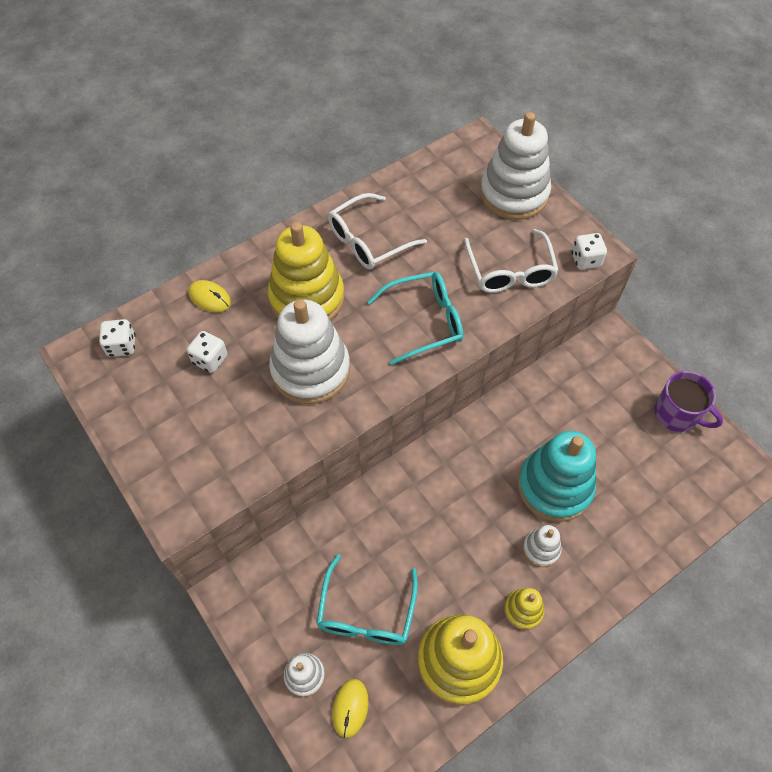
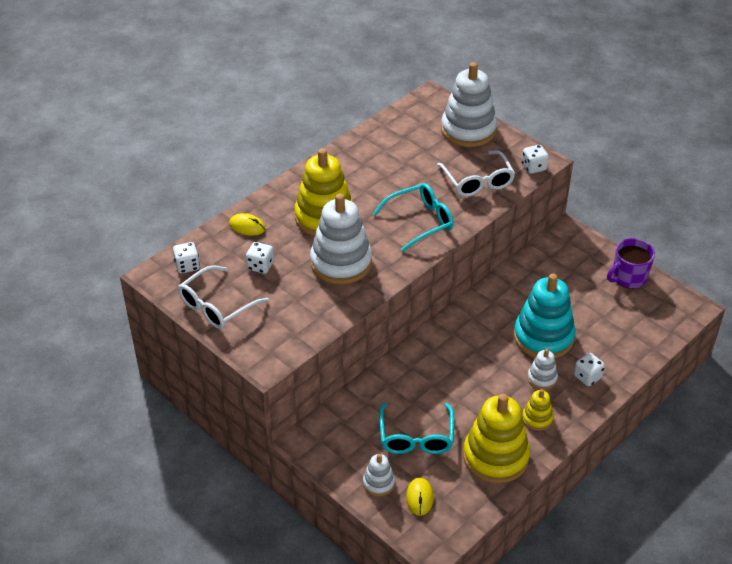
camera: 10 degrees left, 15 degrees down
white glasses [328,193,427,270] -> white glasses moved to [178,265,269,329]
purple mug [654,371,723,432] -> purple mug turned 120 degrees clockwise [607,238,655,289]
none -> white dice [574,353,605,386]

